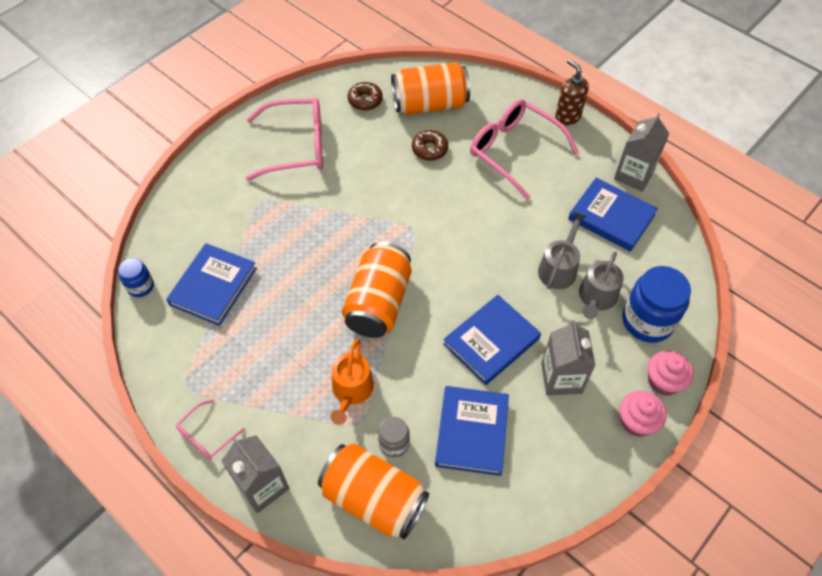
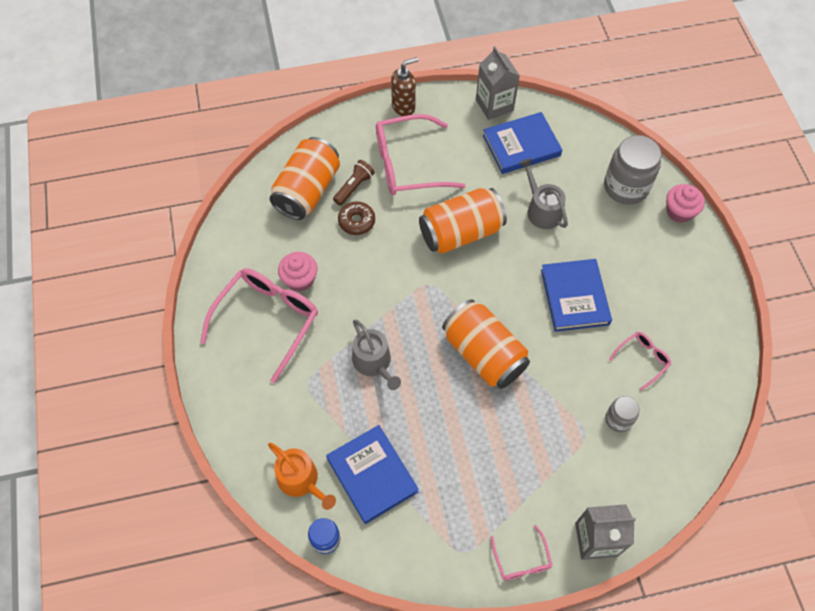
camera: 55 degrees left, 5 degrees up
orange can [318,443,429,540] -> orange can moved to [419,188,507,254]
orange watering can [330,339,374,425] -> orange watering can moved to [268,443,336,510]
brown donut [348,82,383,111] -> none
blue book [435,386,509,476] -> pink glasses [609,332,671,391]
grey carton [541,320,596,396] -> none
brown soap dispenser [555,59,589,125] -> brown soap dispenser turned 150 degrees clockwise [391,57,418,116]
grey watering can [579,252,624,319] -> grey watering can moved to [352,320,401,390]
pink cupcake [620,390,667,437] -> pink cupcake moved to [278,252,318,292]
blue jar [622,266,691,343] -> grey jar [604,135,661,205]
none -> brown flashlight [333,160,375,206]

